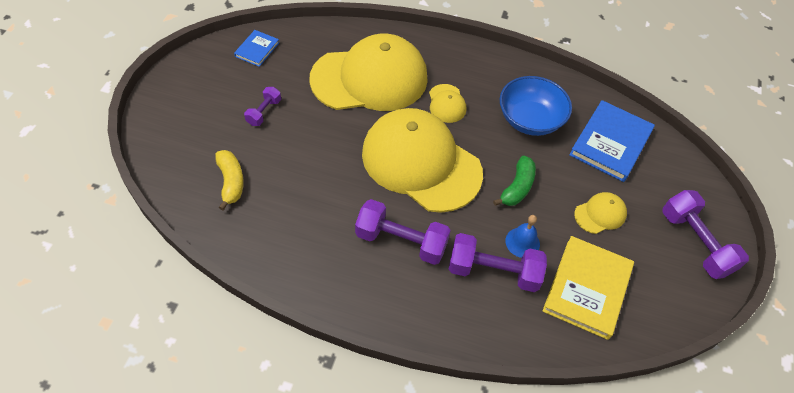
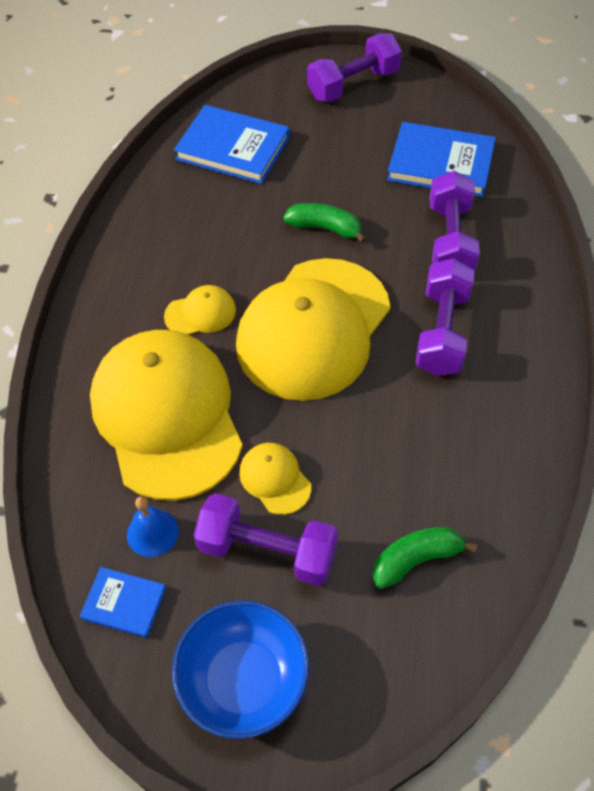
camera: 95 degrees left, 0 degrees up
yellow banana [215,150,244,210] -> green banana [372,527,477,589]
purple dumbbell [244,87,281,126] -> purple dumbbell [194,493,338,586], size x1.85
blue bowl [500,76,572,136] -> blue bowl moved to [172,600,309,739]
blue bell [505,215,540,258] -> blue bell moved to [127,496,179,557]
yellow book [543,236,634,340] -> blue book [387,122,496,197]
yellow cap [574,192,627,234] -> yellow cap moved to [239,443,311,515]

